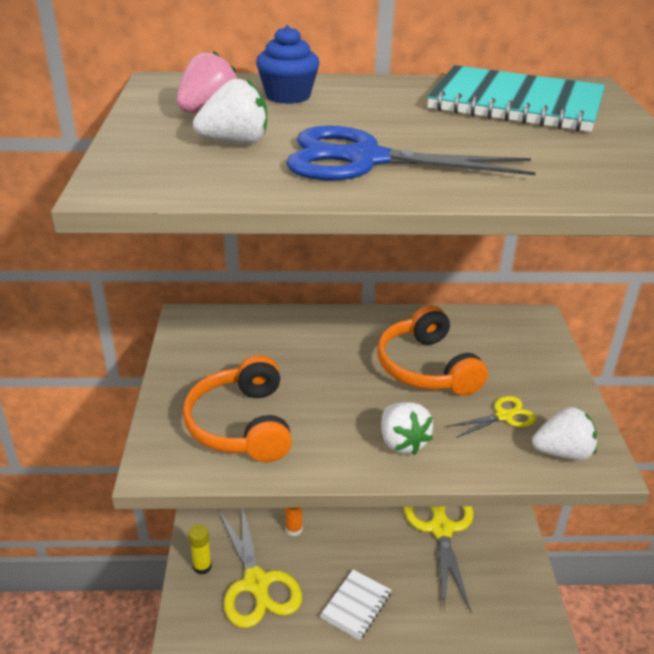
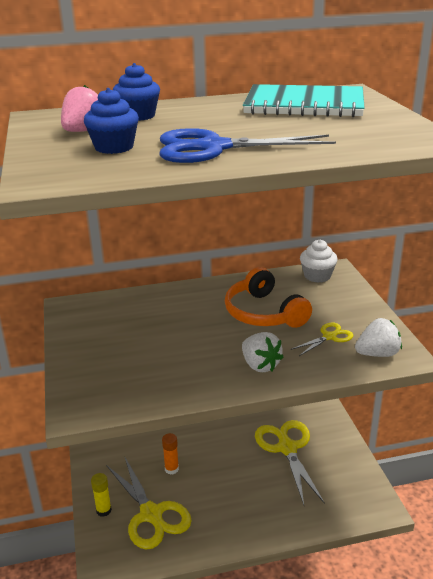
camera: 10 degrees left, 5 degrees down
orange headphones [183,355,292,462] -> none
white strawberry [193,79,267,144] -> blue cupcake [84,88,139,154]
white notebook [320,570,391,641] -> none
none -> white cupcake [300,240,338,283]

